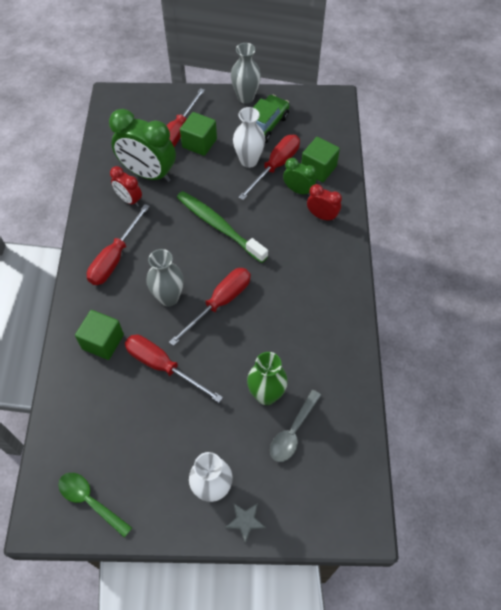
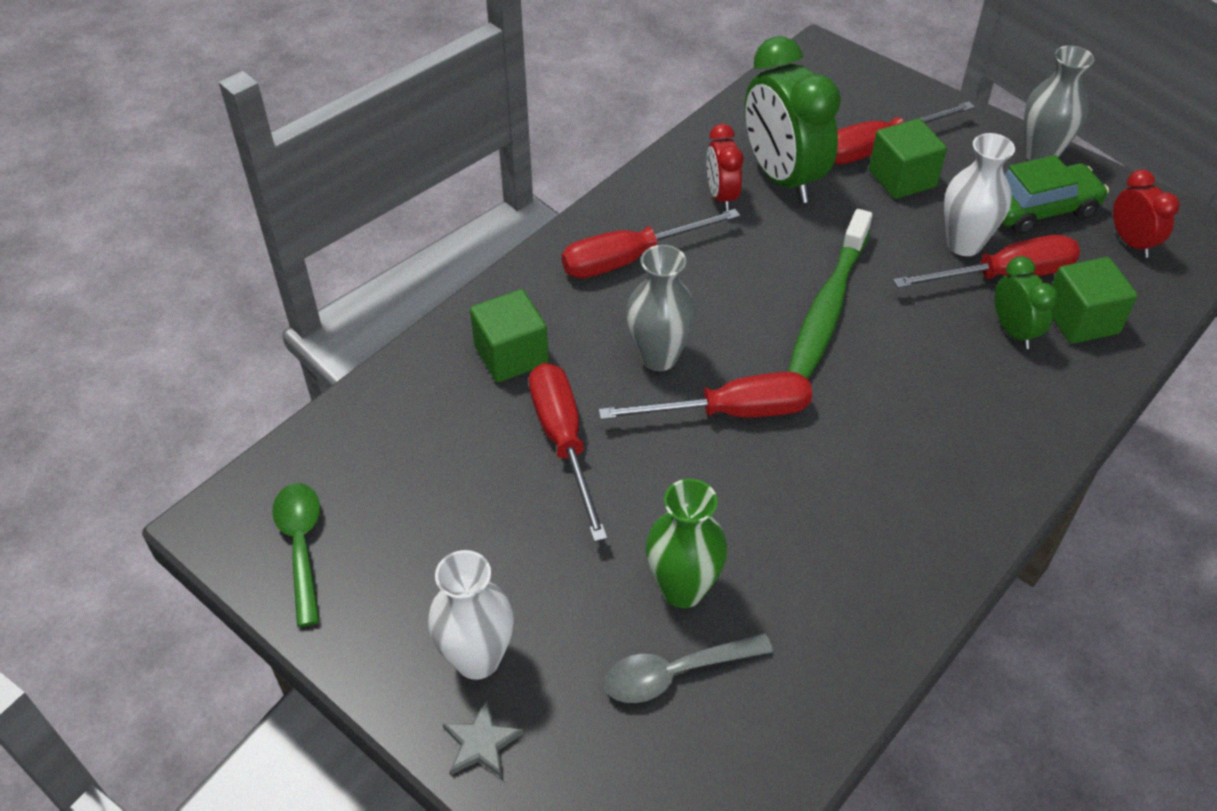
camera: 40 degrees right, 10 degrees down
green toothbrush [177,191,268,263] -> green toothbrush turned 150 degrees counterclockwise [788,209,872,379]
red clock [307,184,342,222] -> red clock moved to [1113,170,1180,258]

